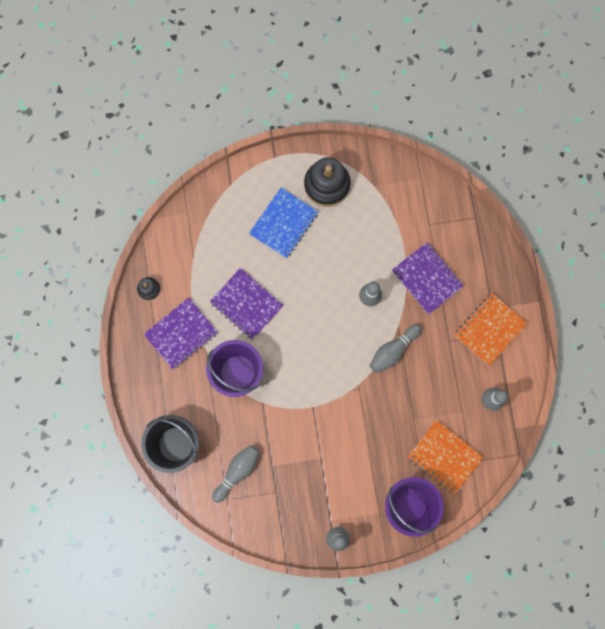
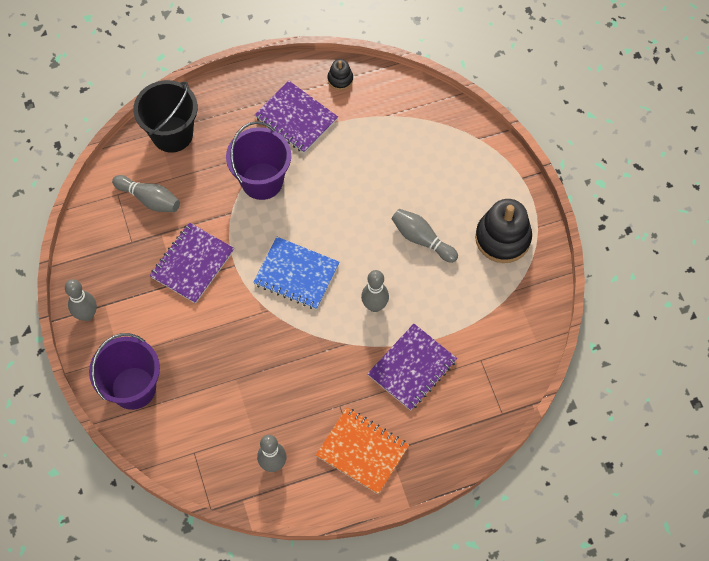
camera: 80 degrees right, 15 degrees down
purple notebook [210,268,283,340] -> purple notebook moved to [150,222,234,304]
blue notebook [249,188,318,258] -> blue notebook moved to [253,237,339,310]
grey bowling pin [370,324,421,373] -> grey bowling pin moved to [391,209,458,263]
orange notebook [408,420,483,495] -> none

